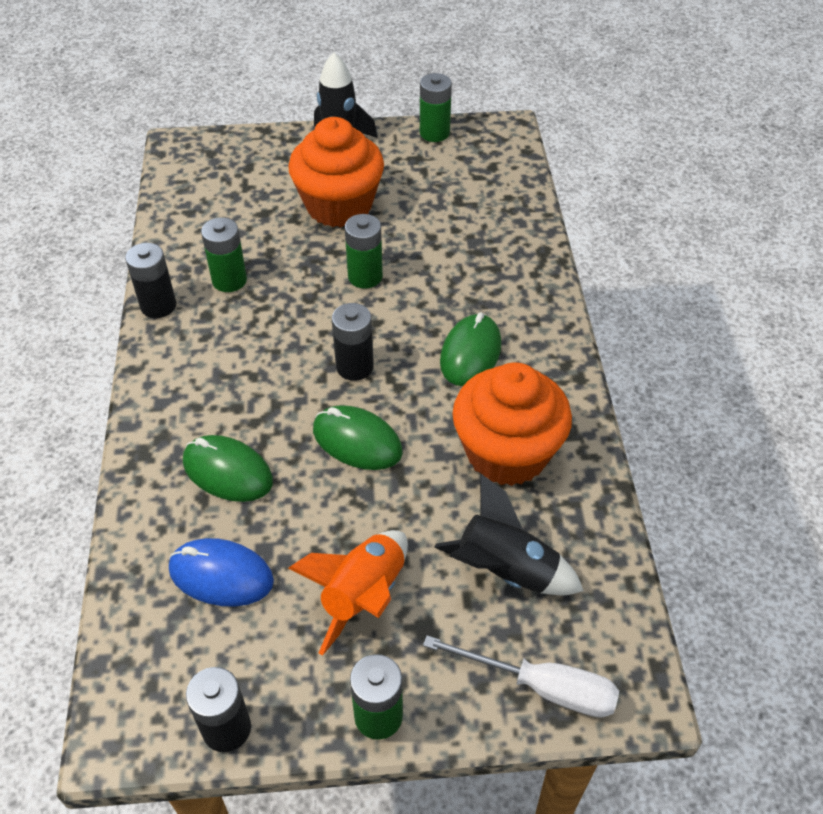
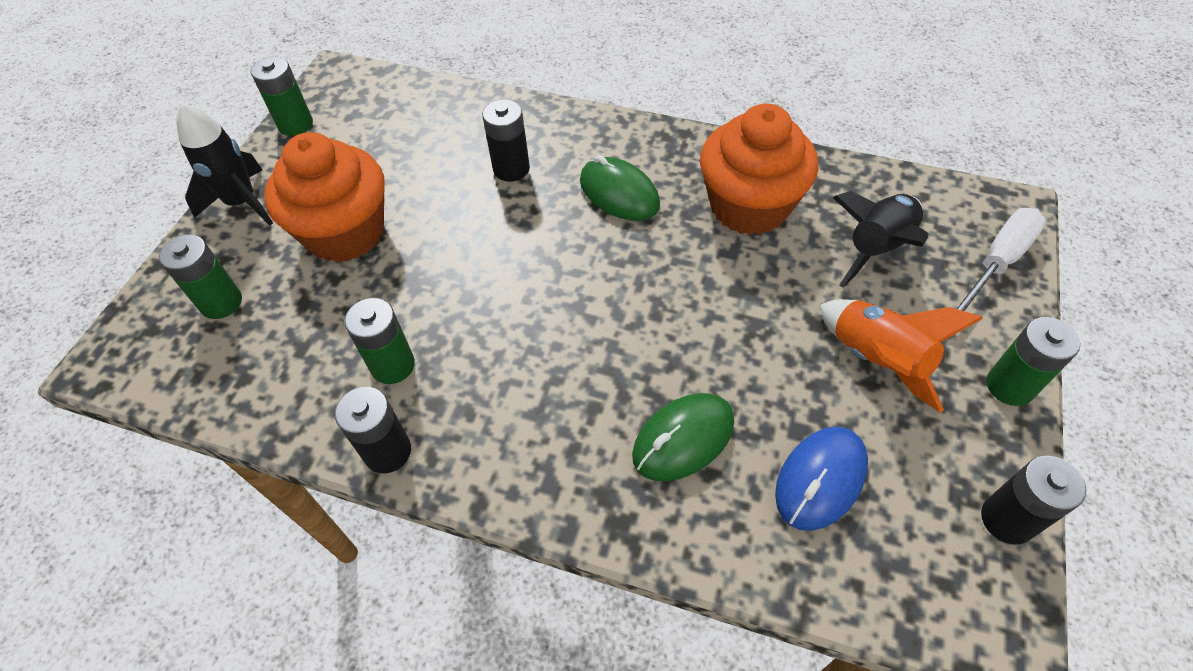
camera: 65 degrees left, 5 degrees up
green mouse [313,405,403,470] -> none
black battery [332,303,374,381] -> black battery moved to [482,99,530,182]
green battery [345,214,383,288] -> green battery moved to [159,234,242,319]

